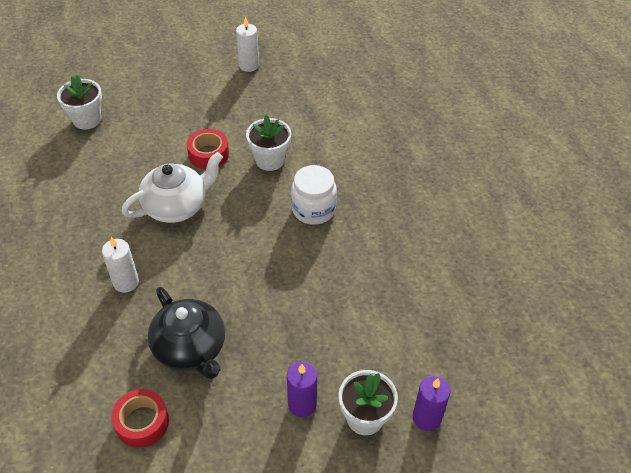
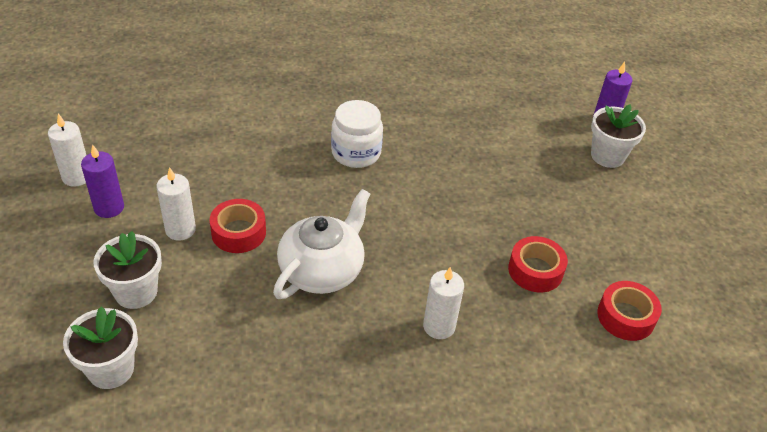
camera: 85 degrees left, 5 degrees down
white teapot [121,152,223,223] -> white teapot turned 60 degrees clockwise [273,189,370,299]
black teapot [148,287,225,379] -> red tape [508,236,568,292]
white flower pot [246,115,291,171] -> white flower pot moved to [94,231,162,309]
purple candle [287,362,317,417] -> purple candle moved to [81,144,124,218]
none -> white candle [156,167,196,241]

